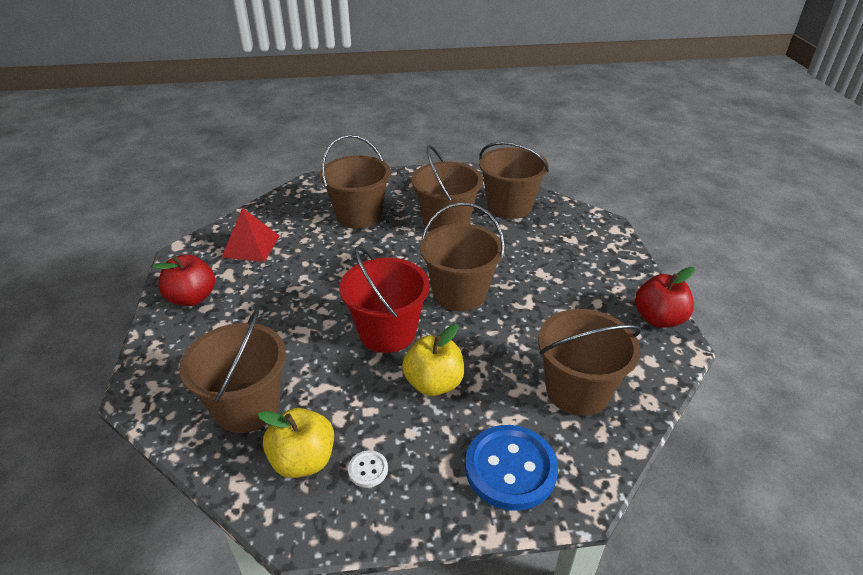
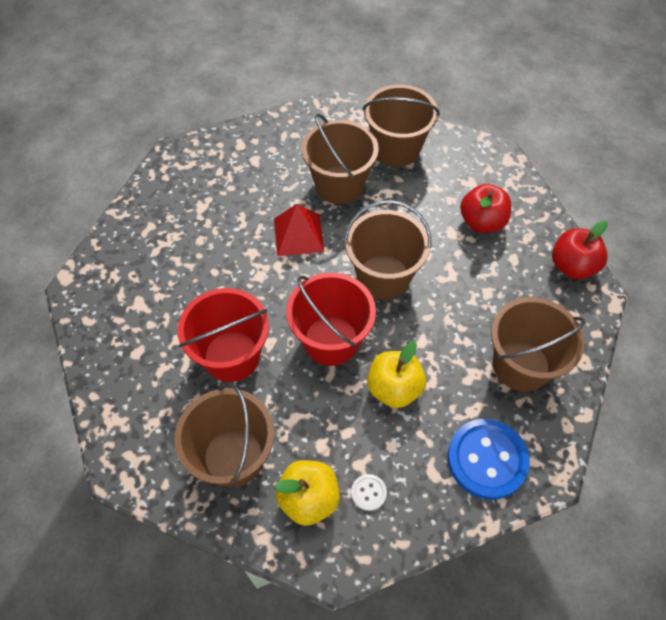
camera: 15 degrees left, 20 degrees up
red apple [153,254,215,306] -> red apple moved to [460,184,511,233]
red pyramid [221,208,280,262] -> red pyramid moved to [274,204,324,256]
brown bucket [320,135,391,229] -> none
none -> red bucket [177,288,269,382]

